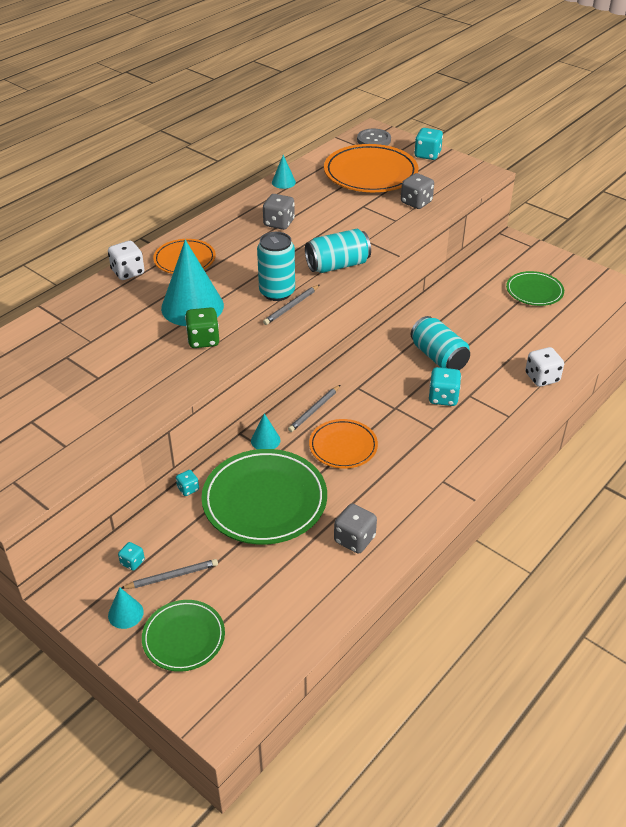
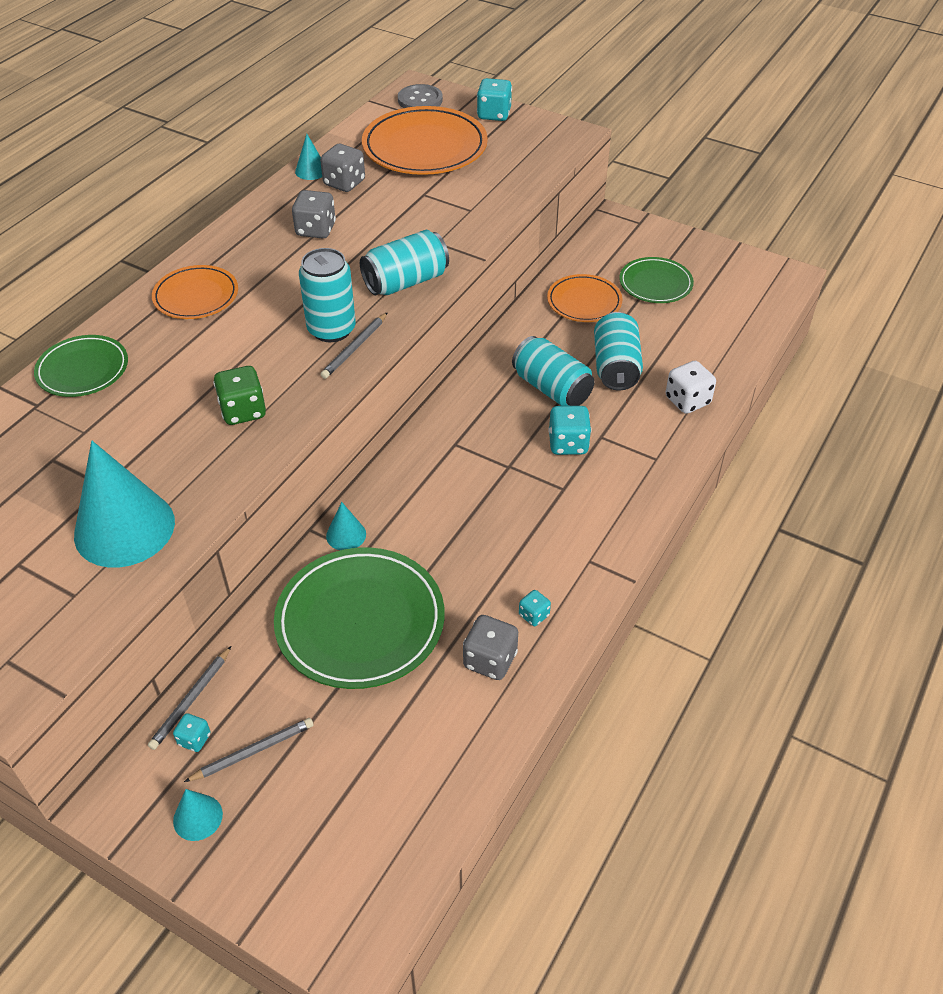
camera: 10 degrees left, 5 degrees up
white dice [108,241,145,280] -> none
green plate [142,600,225,672] -> green plate moved to [34,335,128,397]
turquoise cone [161,240,224,326] -> turquoise cone moved to [74,441,175,567]
turquoise dice [176,470,199,496] -> turquoise dice moved to [519,590,551,626]
grey pencil [288,385,340,432] -> grey pencil moved to [148,646,231,750]
orange plate [309,419,378,469] -> orange plate moved to [547,274,623,322]
grey dice [401,173,434,209] -> grey dice moved to [320,144,365,192]
none -> turquoise can [594,312,643,390]

